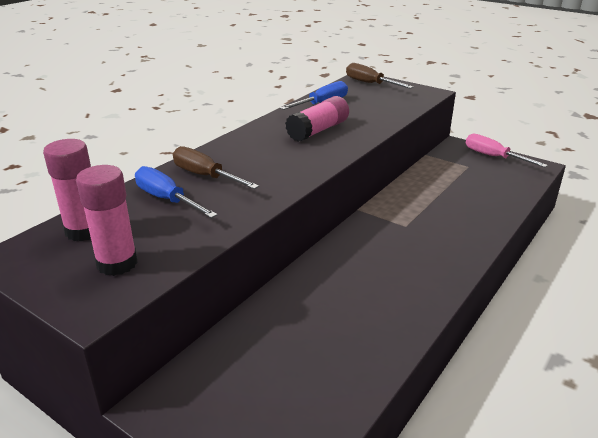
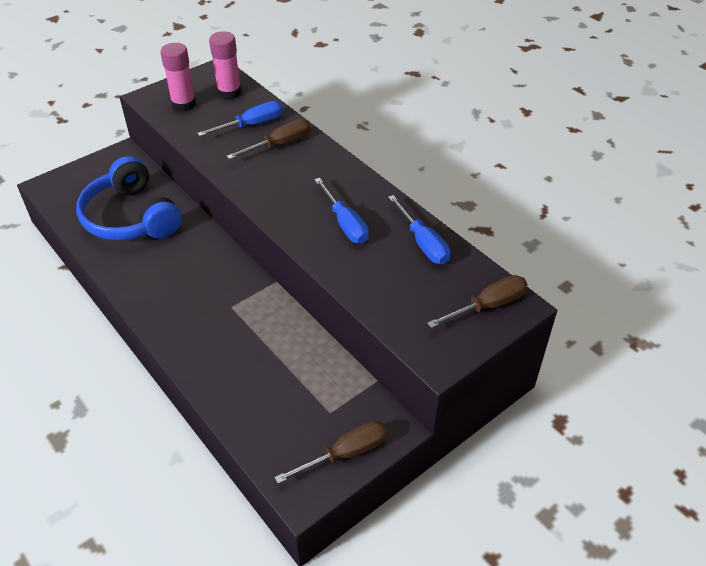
camera: 105 degrees right, 15 degrees up
pink glue stick [285,96,349,142] -> blue screwdriver [314,178,369,244]
pink screwdriver [466,134,548,167] -> brown screwdriver [274,420,387,484]
none -> blue headphones [76,156,182,240]

